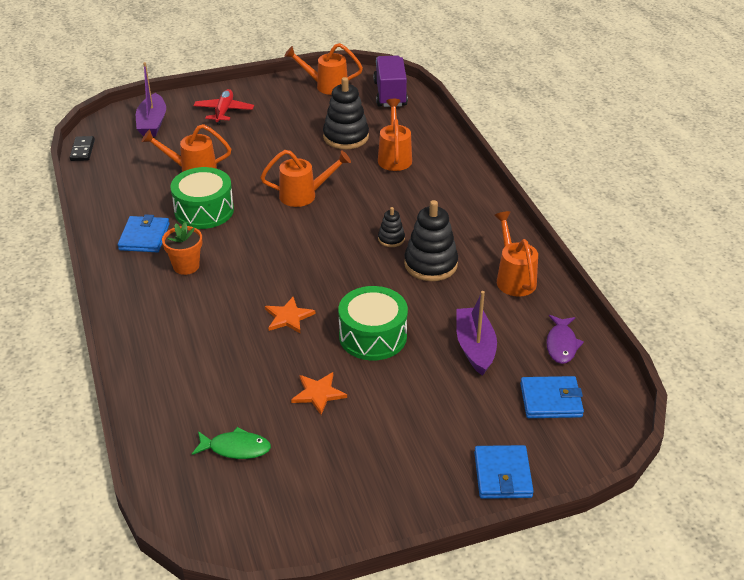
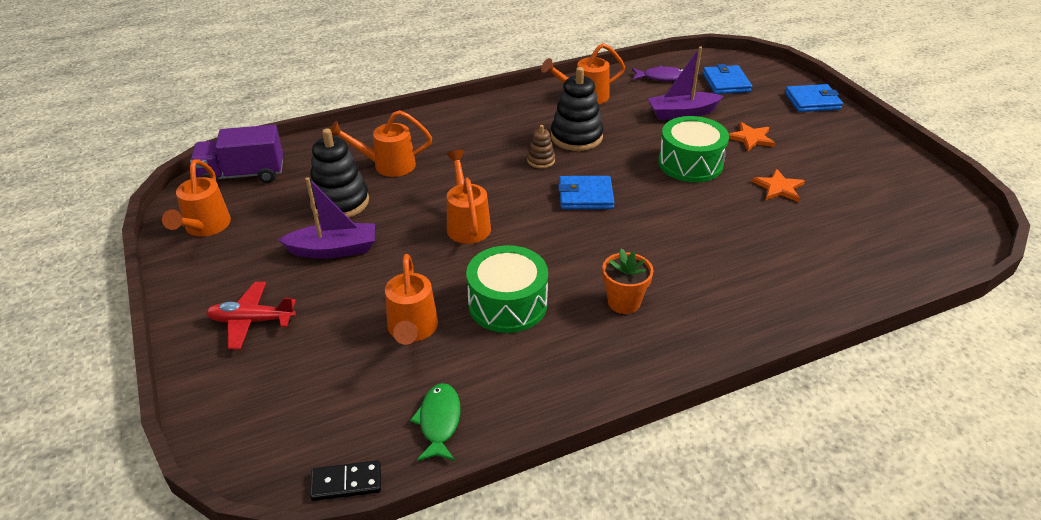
camera: 95 degrees left, 0 degrees up
blue wallet [118,214,170,252] -> blue wallet moved to [558,176,615,209]
purple boat [136,62,166,137] -> purple boat moved to [278,177,375,259]
green fish [192,427,271,459] -> green fish moved to [410,383,461,461]
orange star [265,297,315,334] -> orange star moved to [729,122,775,151]
black stacking toy [378,207,405,247] -> brown stacking toy [527,125,555,168]

